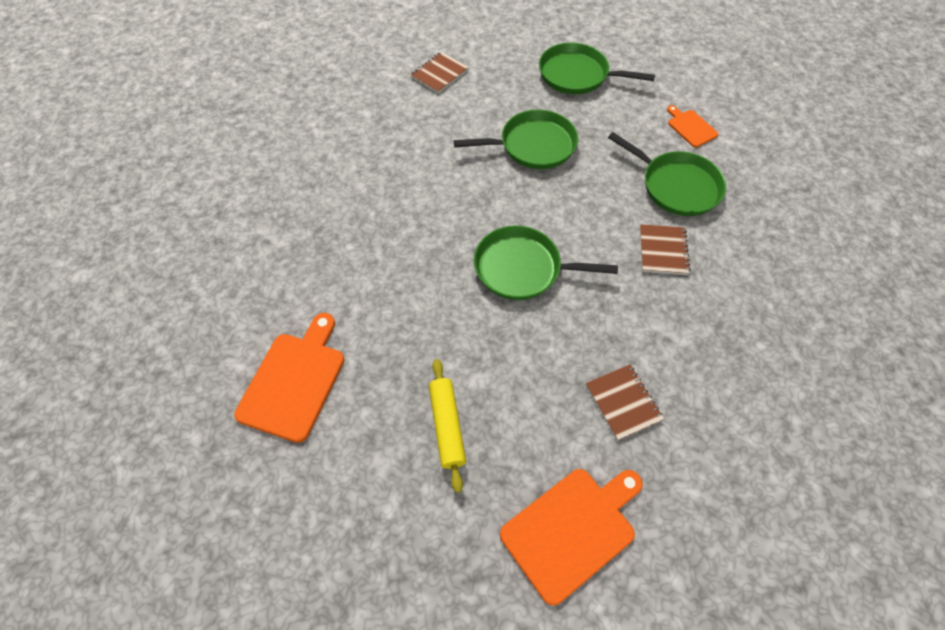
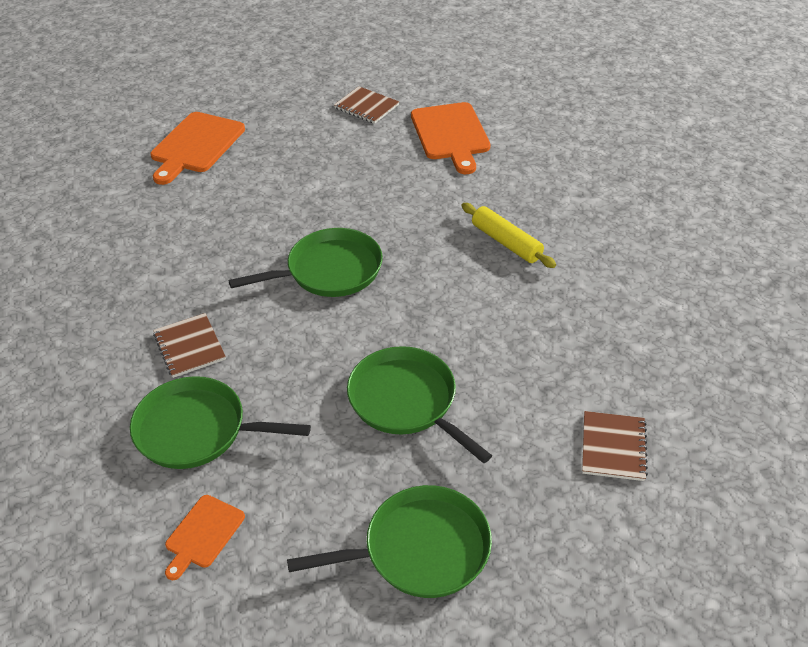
camera: 150 degrees right, 15 degrees down
yellow rolling pin [429,359,466,493] -> yellow rolling pin moved to [461,203,556,268]
green pan [454,109,578,169] -> green pan turned 90 degrees clockwise [347,346,492,463]
brown notebook [586,364,664,441] -> brown notebook moved to [334,86,399,124]
orange cutting board [667,105,719,148] -> orange cutting board turned 90 degrees clockwise [165,495,245,580]

